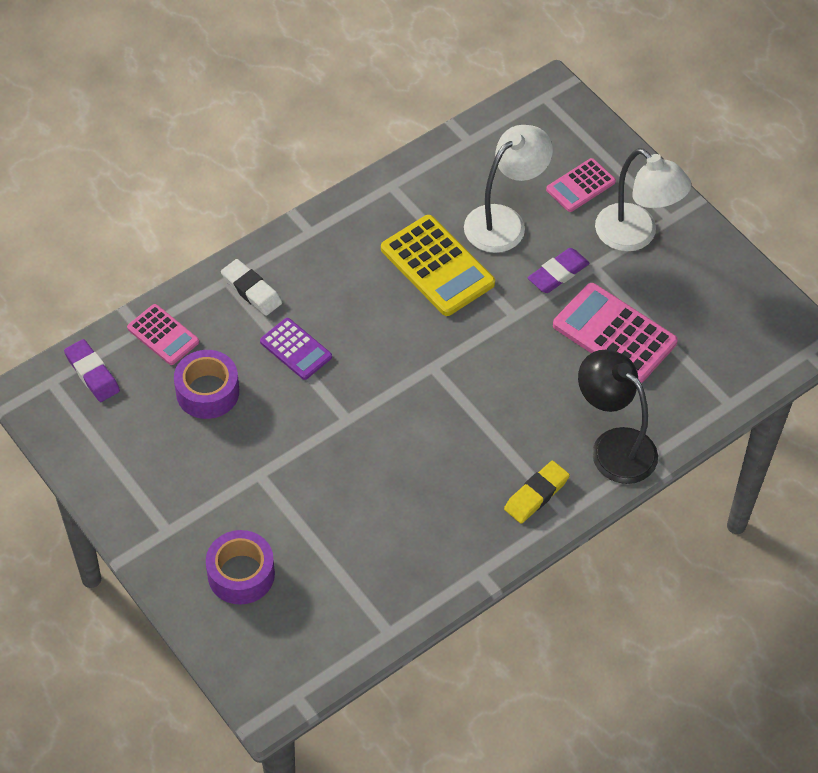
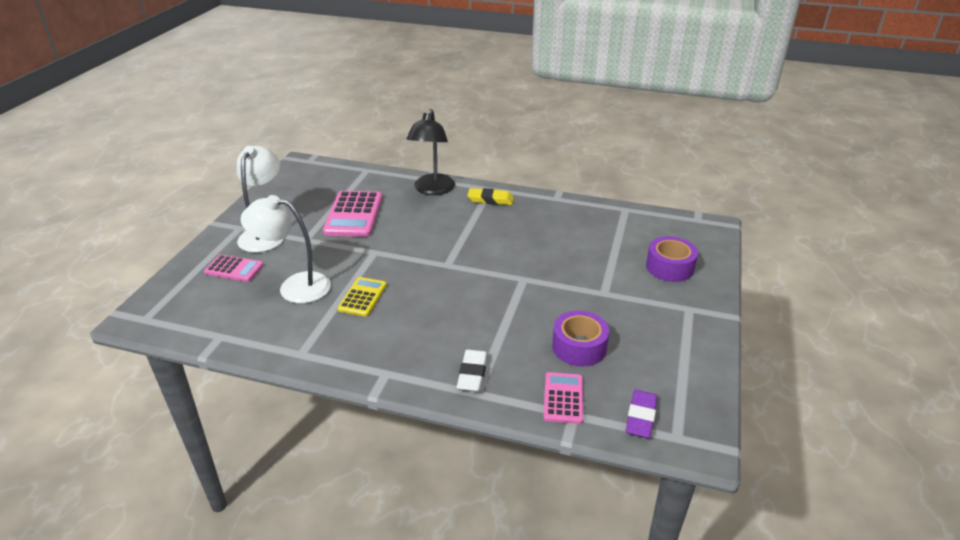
camera: 125 degrees left, 20 degrees down
purple calculator [260,318,332,380] -> none
yellow calculator [381,215,495,316] -> yellow calculator [338,277,387,317], size x0.59
purple eraser [528,248,590,293] -> none

